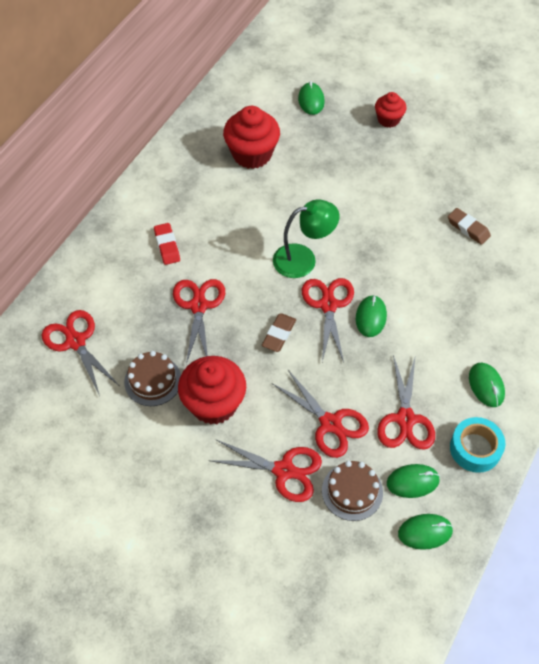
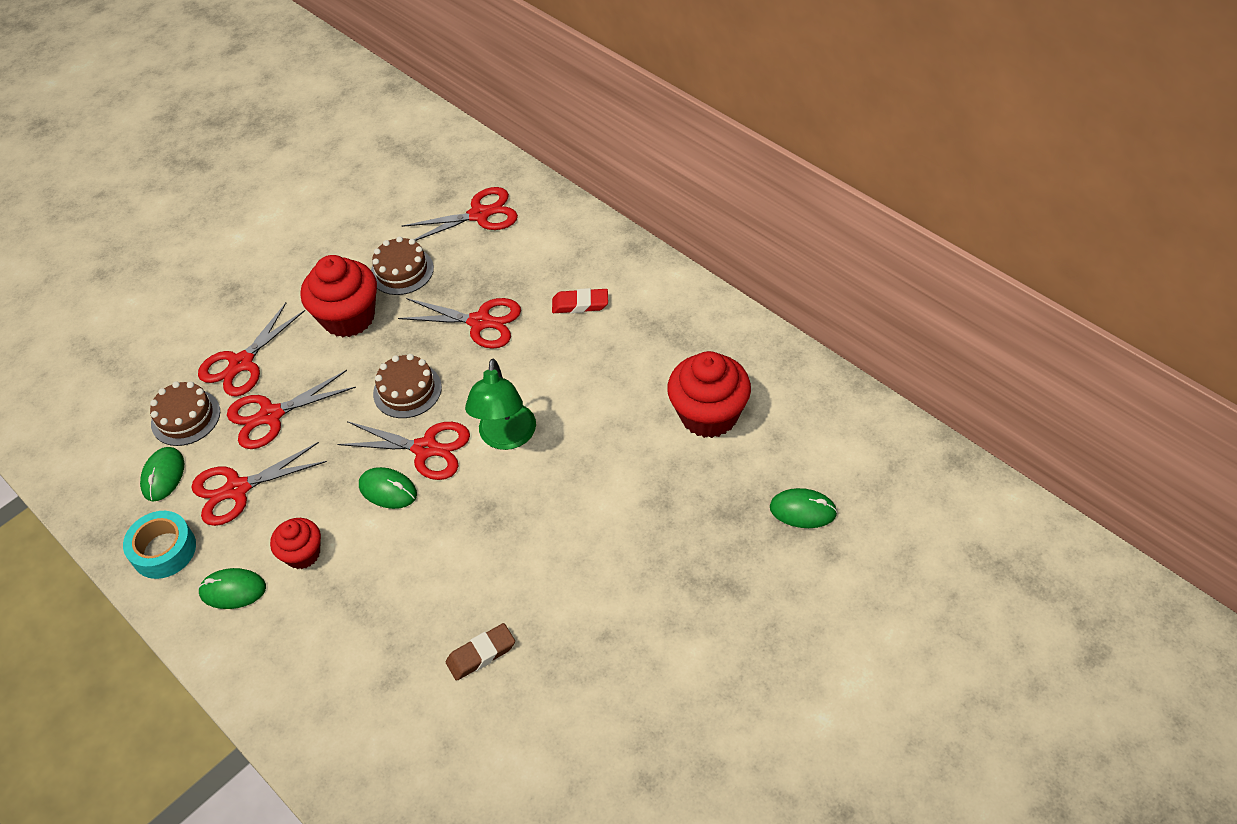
camera: 110 degrees right, 5 degrees down
brown eraser [262,313,296,352] -> brown cake [373,354,442,418]
red cupcake [375,92,407,128] -> red cupcake moved to [270,518,321,569]
red scissors [377,355,435,449] -> red scissors turned 45 degrees counterclockwise [191,442,327,526]
green mouse [398,514,453,550] -> none

